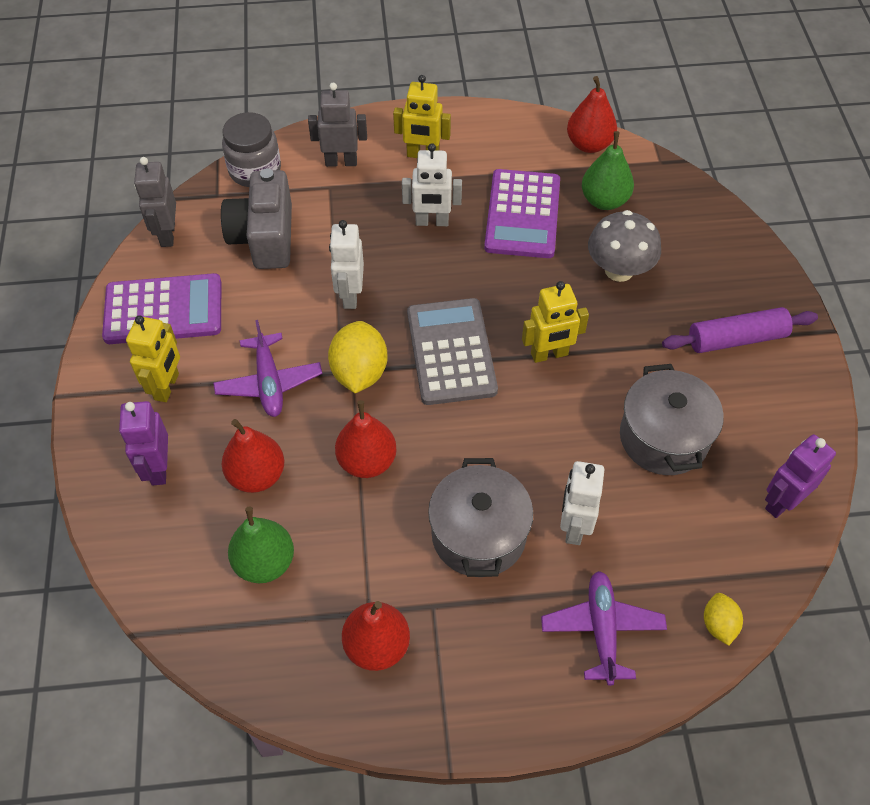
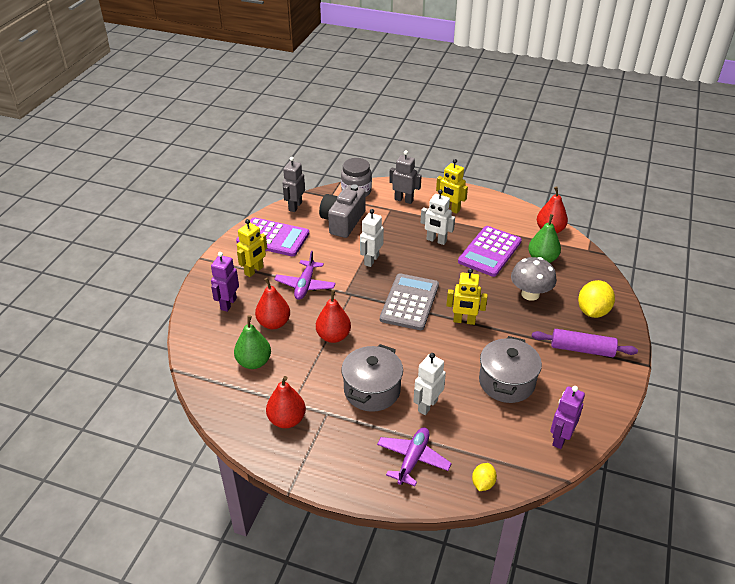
camera: 25 degrees right, 15 degrees down
yellow lemon [328,321,388,393] -> yellow lemon moved to [578,280,615,318]
purple robot [765,434,836,518] -> purple robot turned 45 degrees counterclockwise [550,386,585,449]

